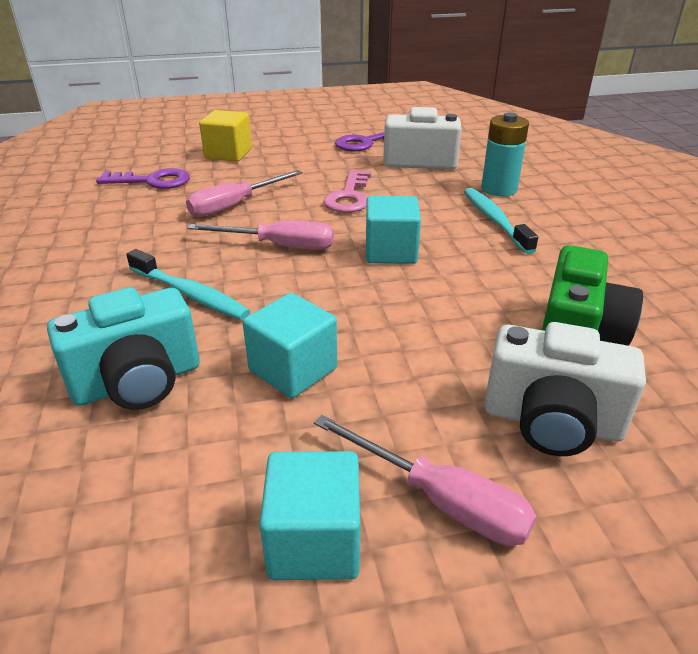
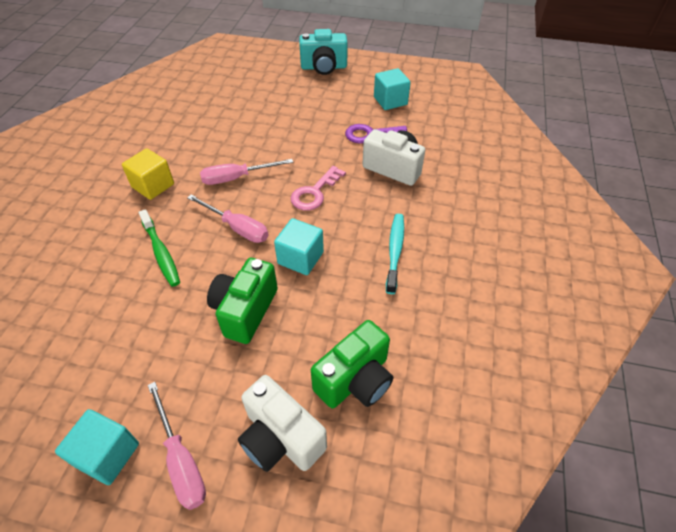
camera: 25 degrees right, 15 degrees up
turquoise camera [47,287,200,410] -> turquoise camera moved to [299,29,348,75]
purple key [96,168,190,189] -> none
turquoise toothbrush [126,249,250,320] -> green toothbrush [138,209,180,287]
yellow cube [199,110,252,162] -> yellow cube moved to [122,148,174,200]
turquoise cube [243,293,337,398] -> turquoise cube moved to [374,68,411,110]
turquoise battery [481,113,529,196] -> none
none -> green camera [207,258,278,344]

